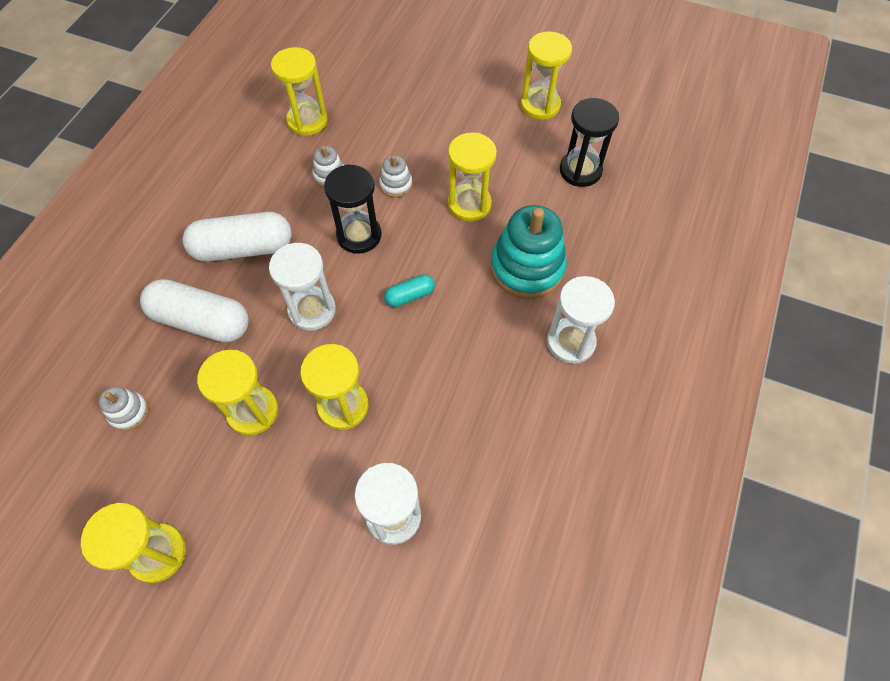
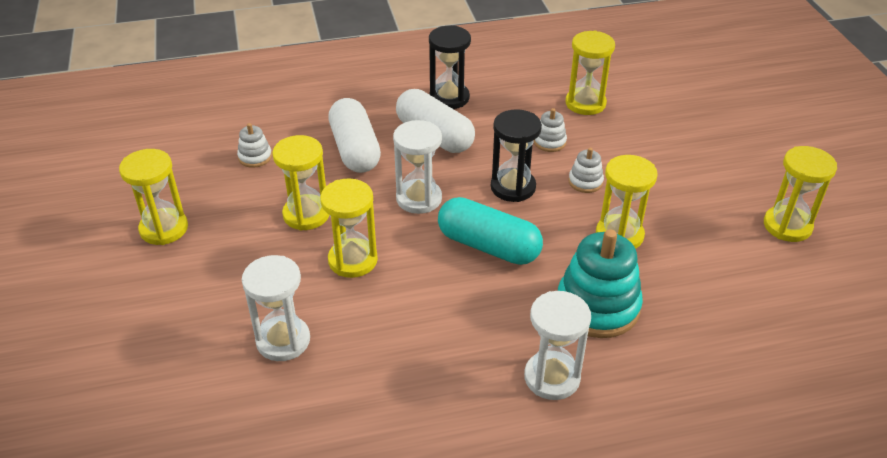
camera: 55 degrees right, 20 degrees down
turquoise capsule [384,274,435,307] -> turquoise capsule [438,197,543,265], size x2.04
black hourglass [560,98,619,187] -> black hourglass moved to [429,26,471,109]

